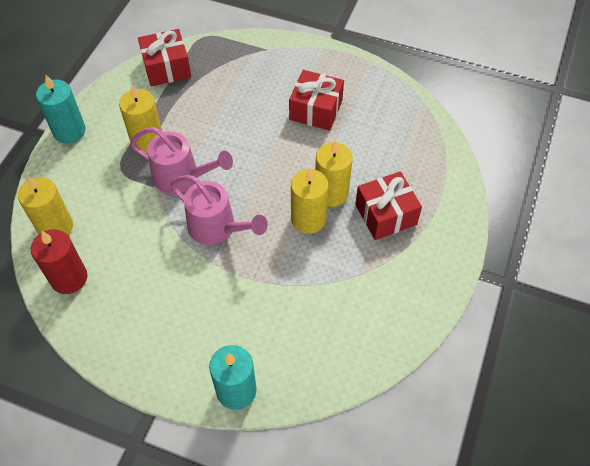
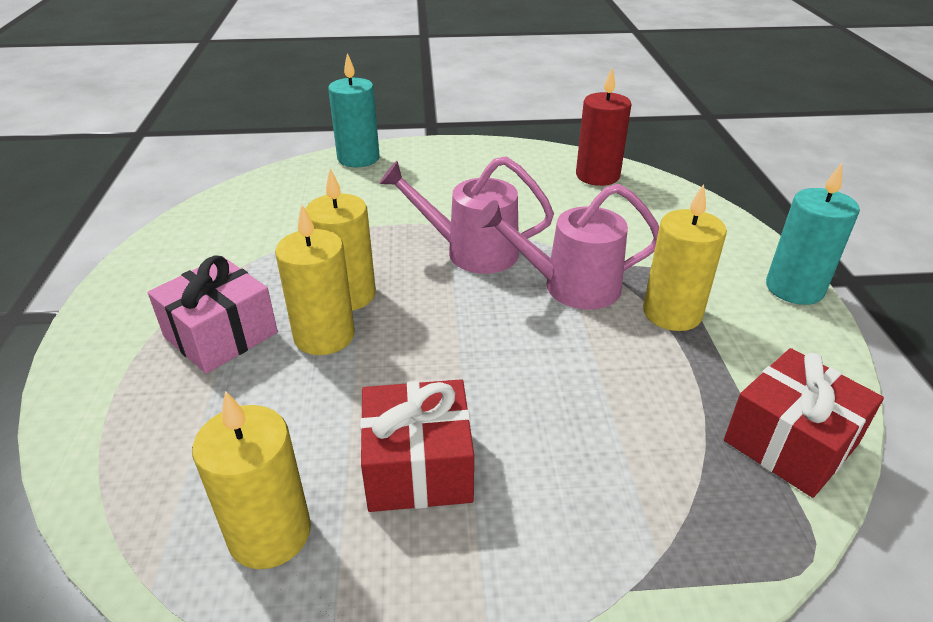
camera: 155 degrees right, 20 degrees down
yellow candle [18,176,73,235] -> yellow candle moved to [192,391,311,569]
red gift [355,171,422,240] -> pink gift [148,255,278,374]

